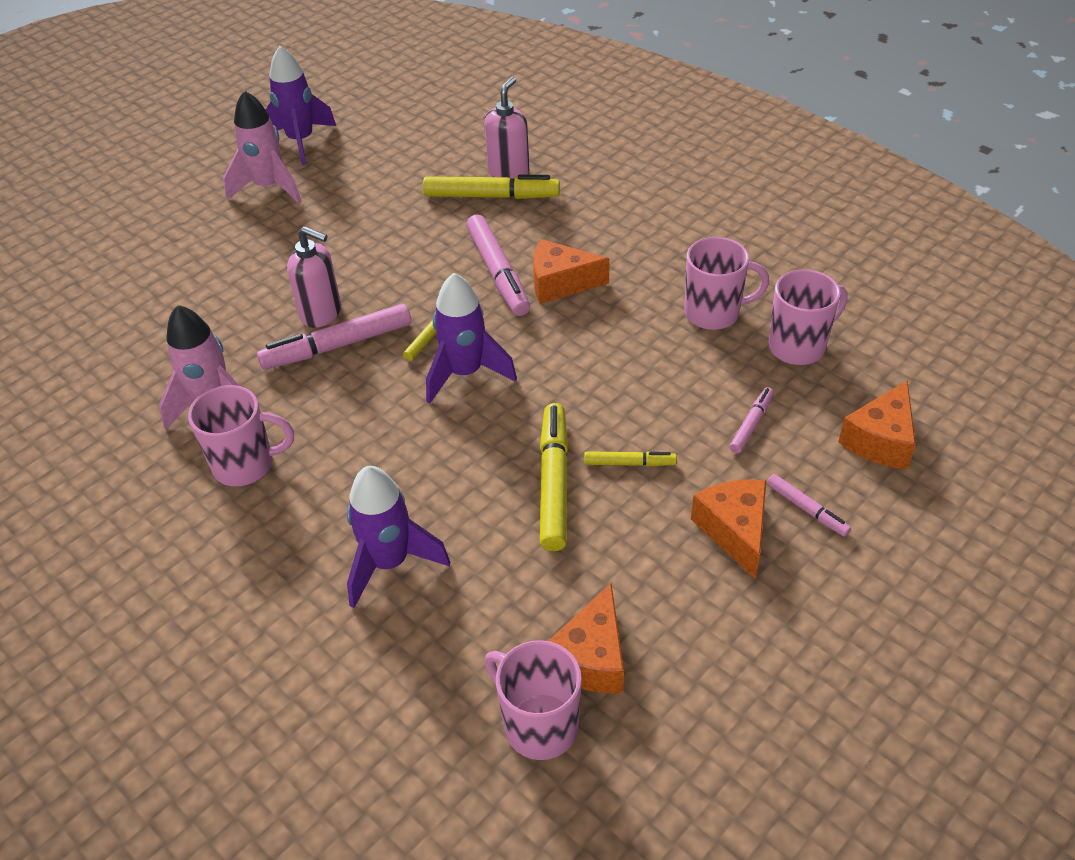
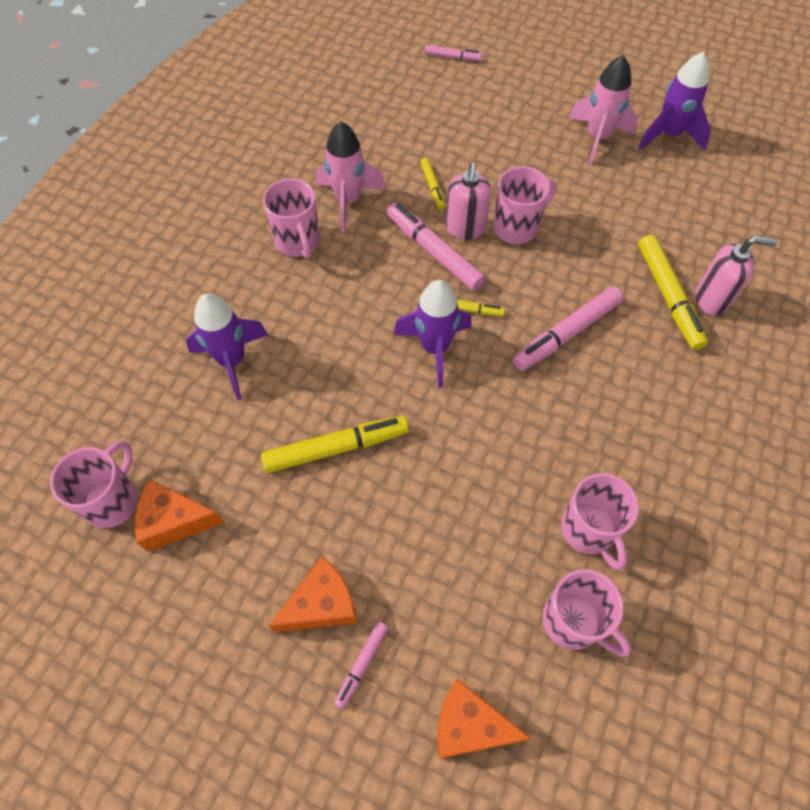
camera: 70 degrees right, 15 degrees up
orange cheese [533,239,610,304] -> none
yellow marker [584,451,677,467] -> yellow marker moved to [420,158,446,210]
pink marker [730,387,774,453] -> pink marker moved to [425,45,482,61]
none -> pink mug [494,166,556,244]

